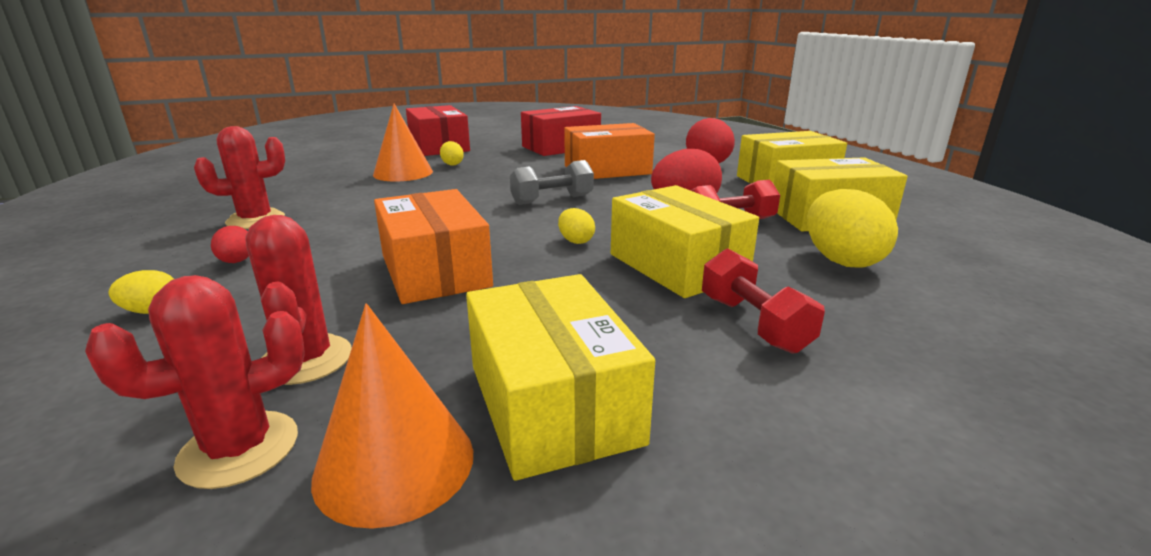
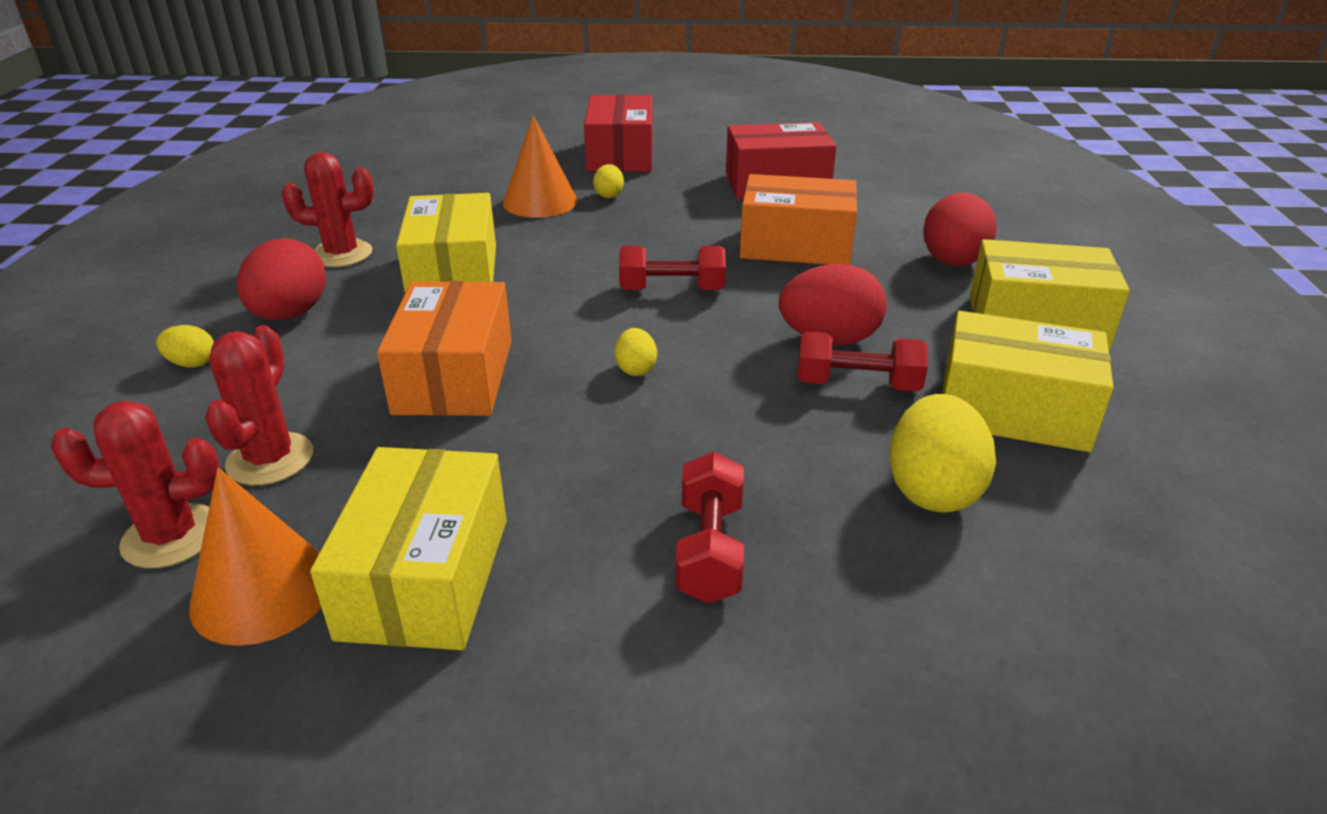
camera: 25 degrees right, 10 degrees up
red egg [211,226,249,263] -> red egg [237,238,326,320], size x1.98
grey dumbbell [510,160,594,205] -> red dumbbell [619,246,726,290]
yellow box [611,185,759,298] -> yellow box moved to [396,193,496,293]

